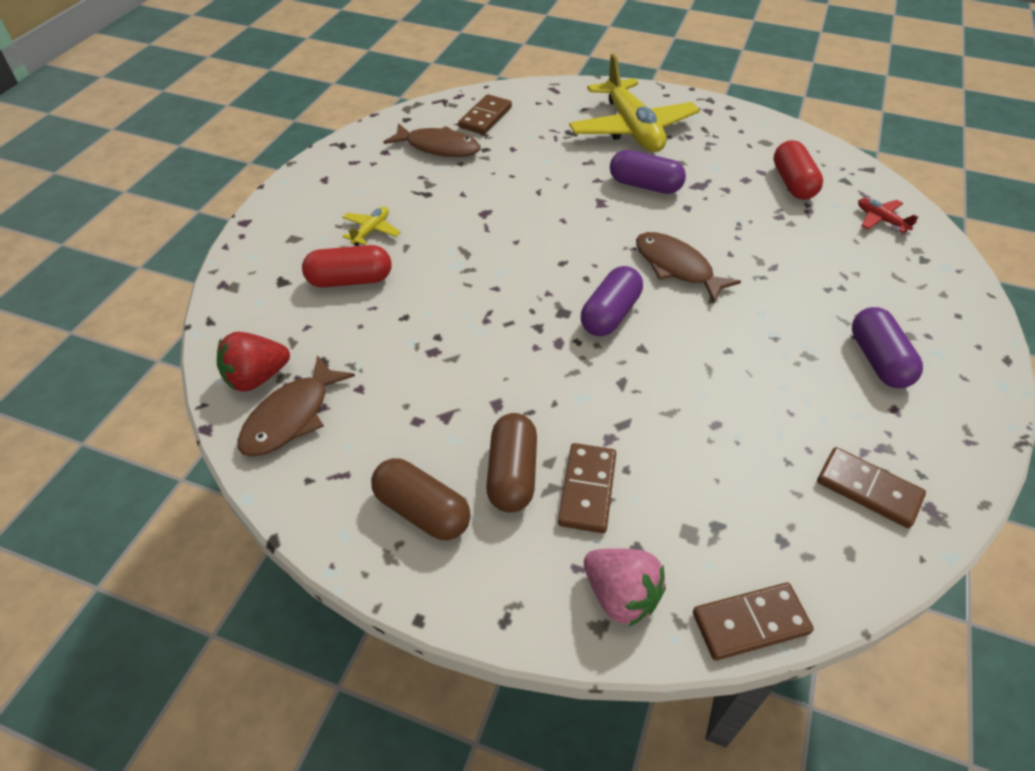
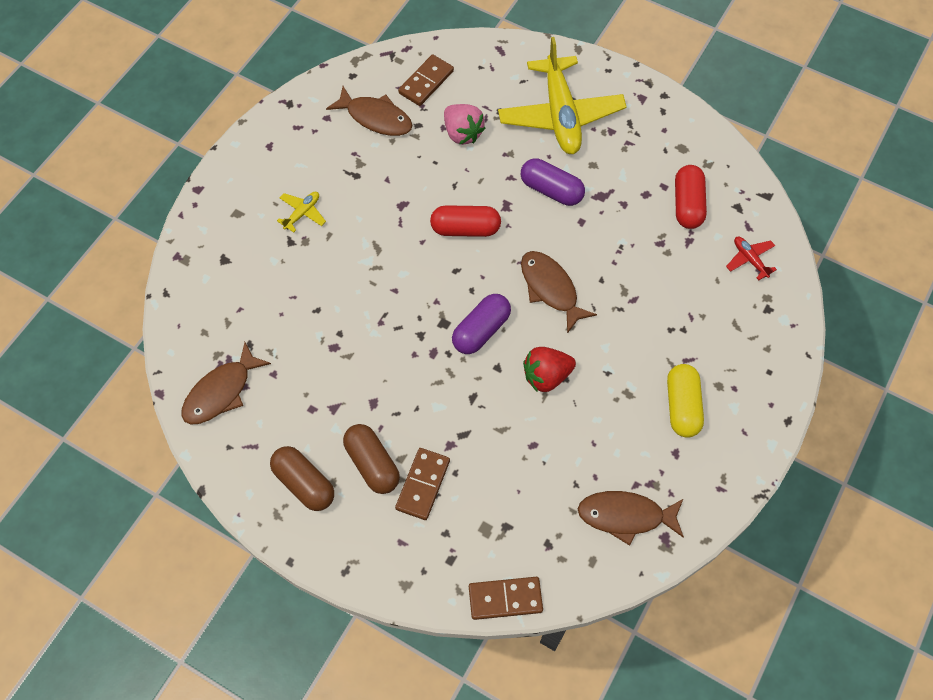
camera: 10 degrees right, 15 degrees up
red strawberry [217,332,290,392] -> red strawberry moved to [523,347,576,392]
red capsule [302,245,392,288] -> red capsule moved to [430,205,501,237]
brown capsule [486,413,537,512] -> brown capsule turned 45 degrees counterclockwise [343,424,400,494]
pink strawberry [584,548,666,627] -> pink strawberry moved to [444,104,485,145]
brown domino [817,447,926,528] -> brown fish [578,491,684,546]
purple capsule [852,307,923,388] -> yellow capsule [667,364,704,438]

